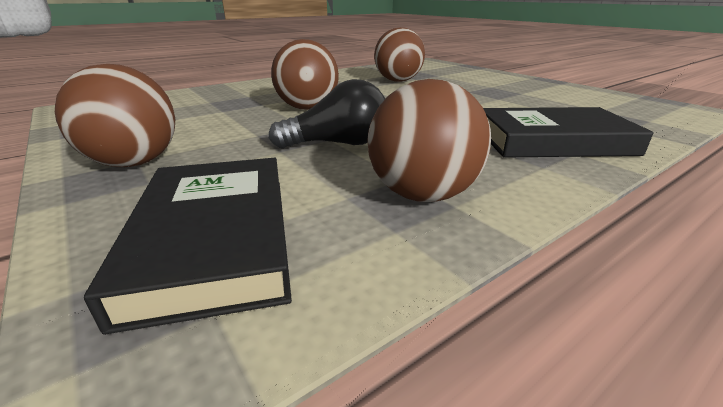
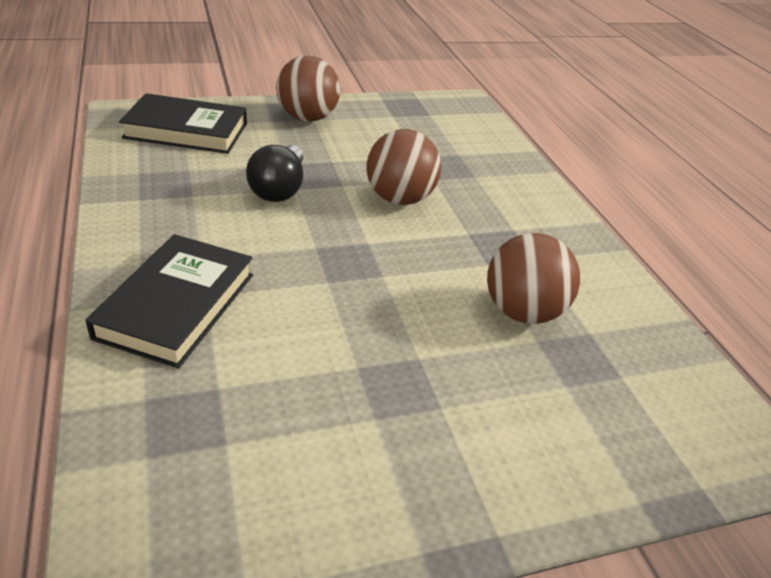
camera: 105 degrees right, 10 degrees up
brown ball [368,79,491,202] -> none

